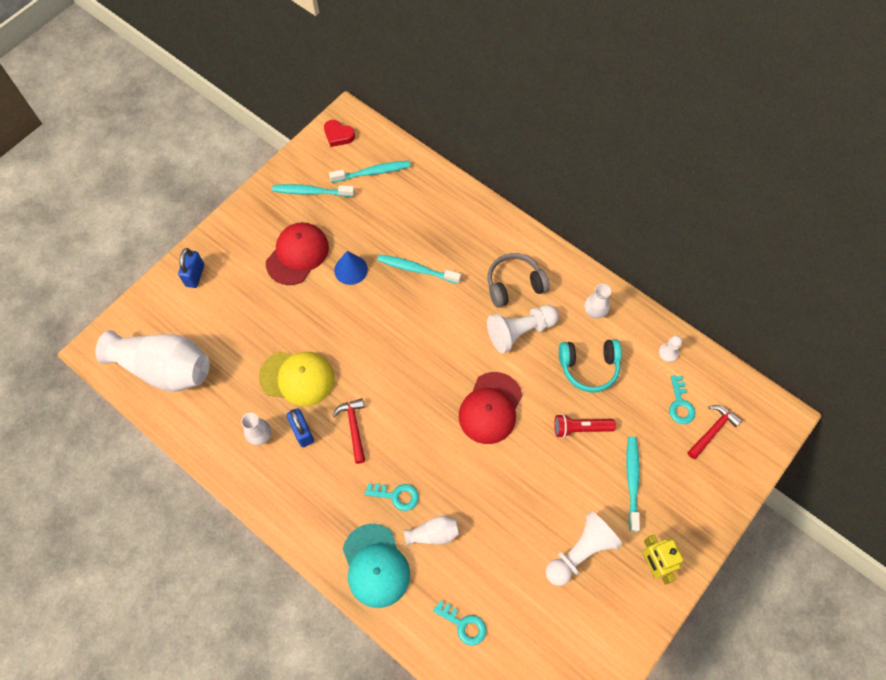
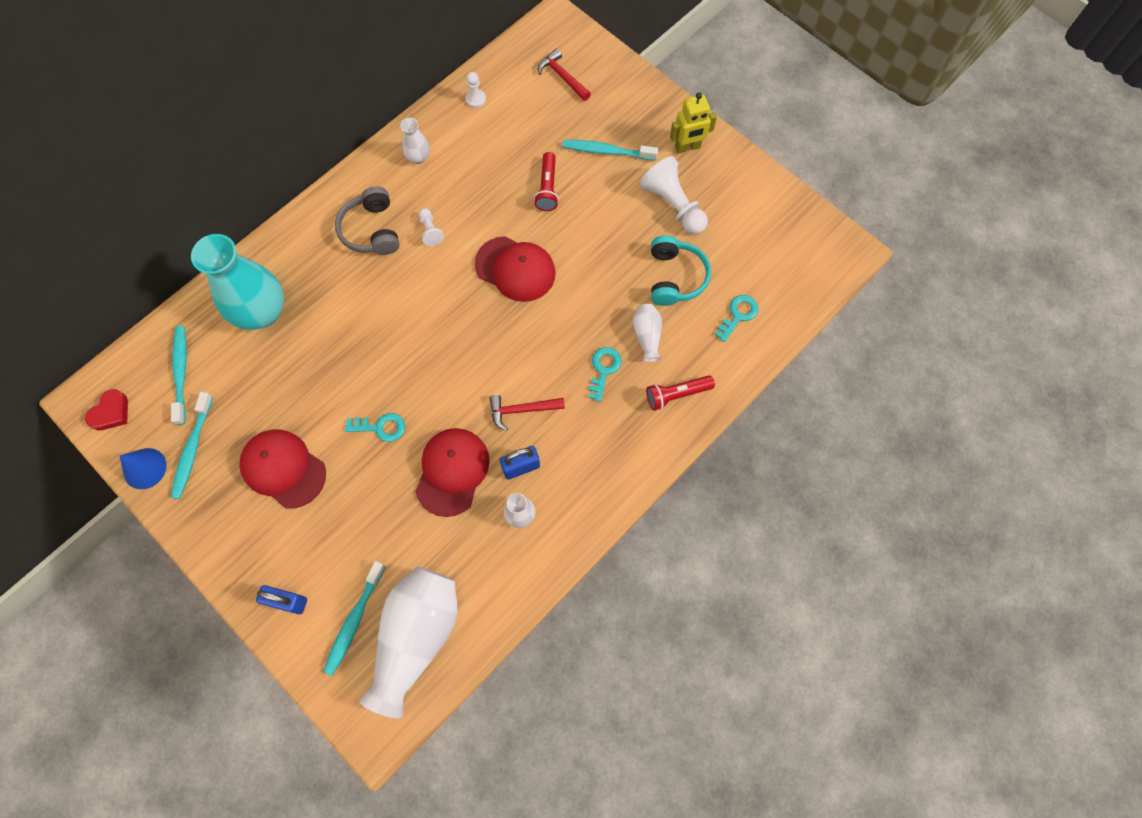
camera: 85 degrees left, 5 degrees up
yellow cap [259,351,335,406] -> red cap [415,428,490,517]
blue cone [334,251,368,285] -> blue cone moved to [120,448,167,489]
turquoise cap [343,524,410,608] -> red flashlight [646,376,715,411]
turquoise toothbrush [377,254,461,284] -> turquoise toothbrush moved to [323,561,386,676]
white pawn [487,305,559,353] -> white pawn [419,208,444,246], size x0.50
turquoise headphones [559,339,622,392] -> turquoise headphones moved to [651,236,711,306]
turquoise key [669,375,695,424] -> turquoise key moved to [345,413,405,442]
none -> turquoise vase [191,234,284,330]

